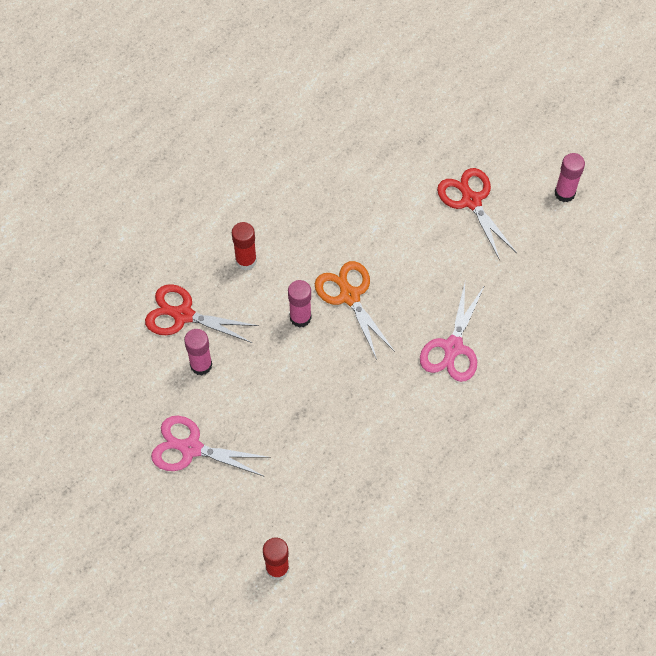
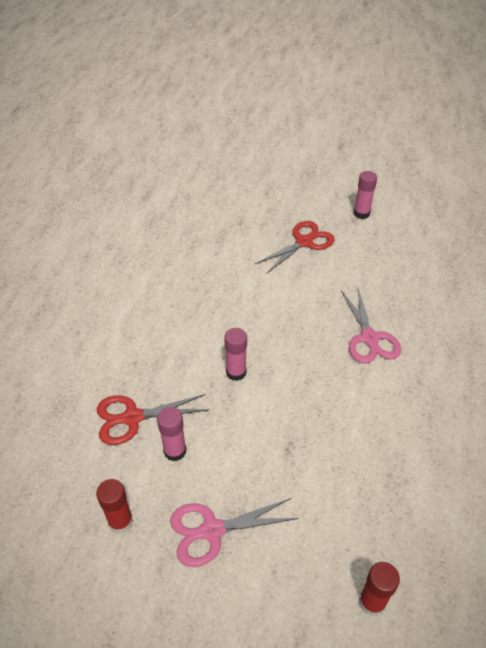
camera: 30 degrees left, 15 degrees down
red glue stick [232,222,257,271] -> red glue stick moved to [96,479,133,534]
orange scissors [315,261,395,360] -> none
red scissors [437,168,517,260] -> red scissors turned 105 degrees clockwise [255,221,335,273]

